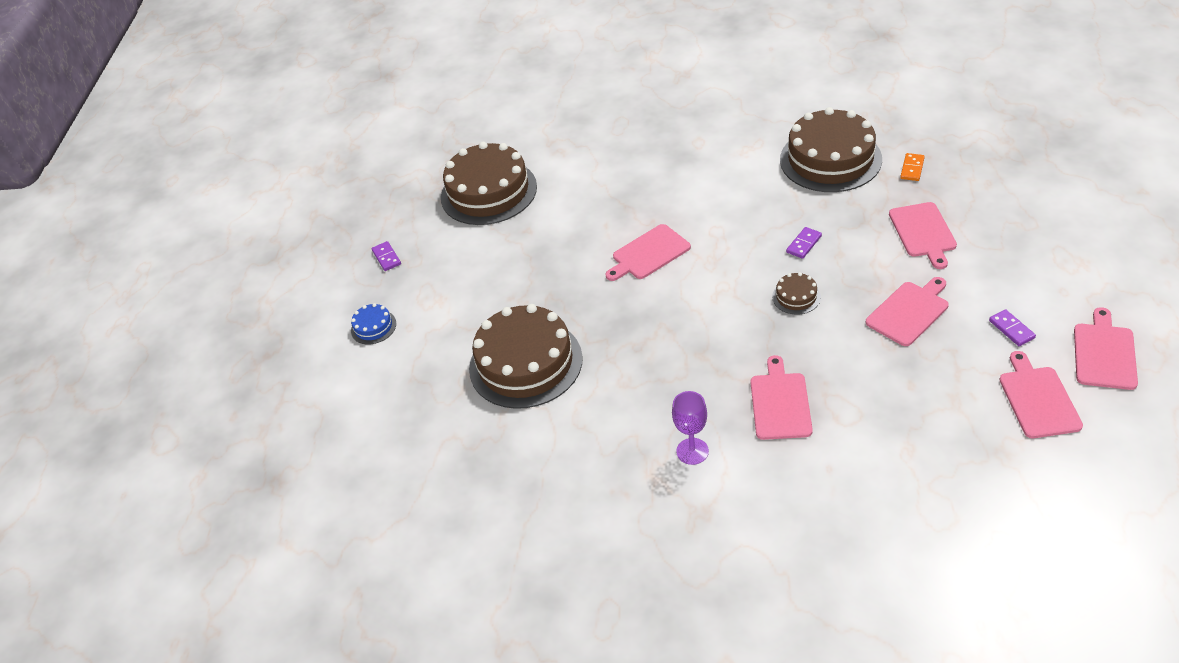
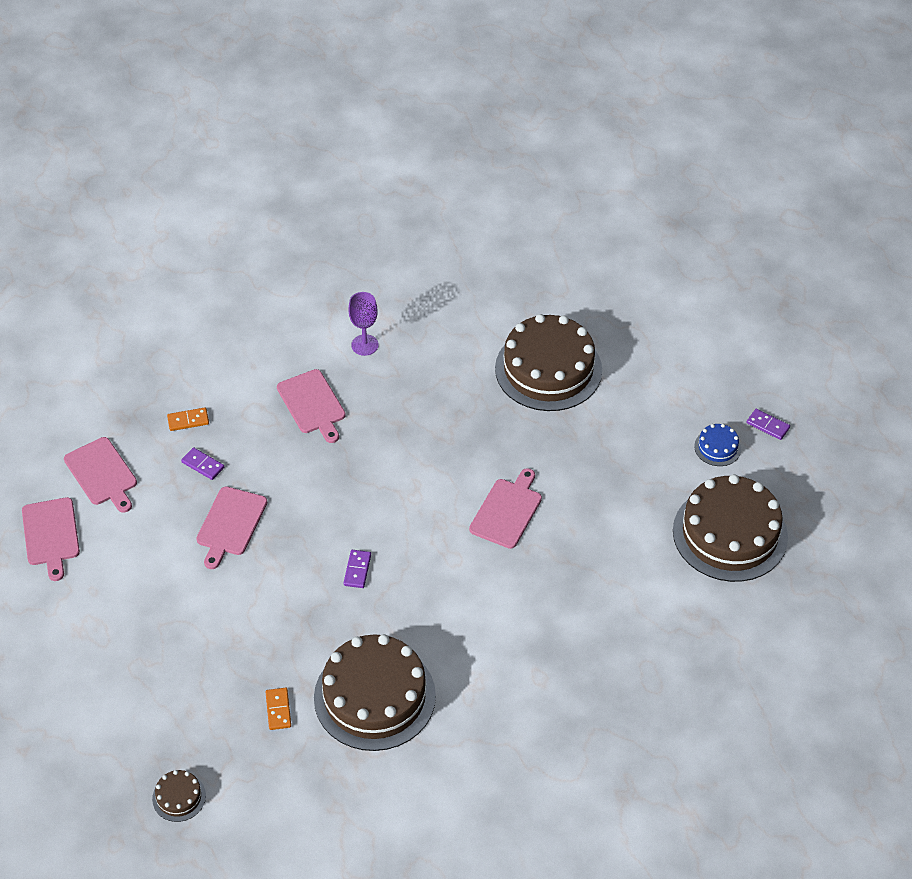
camera: 145 degrees right, 5 degrees up
blue cake [351,303,396,344] -> blue cake moved to [694,424,741,466]
brown cake [772,272,821,315] -> brown cake moved to [152,770,206,822]
pink cutting board [889,202,957,269] -> none
purple domino [989,309,1036,346] -> purple domino moved to [181,447,224,480]
none -> orange domino [167,408,209,431]

